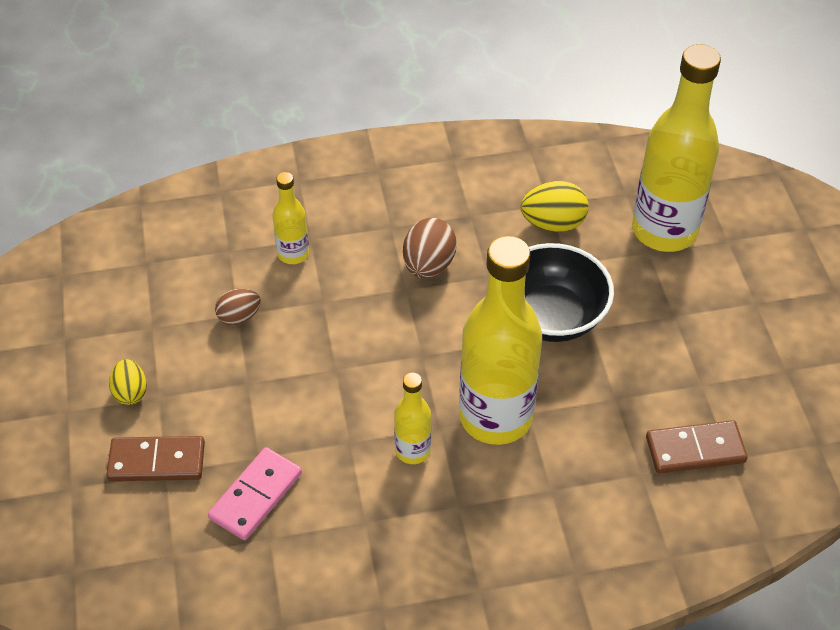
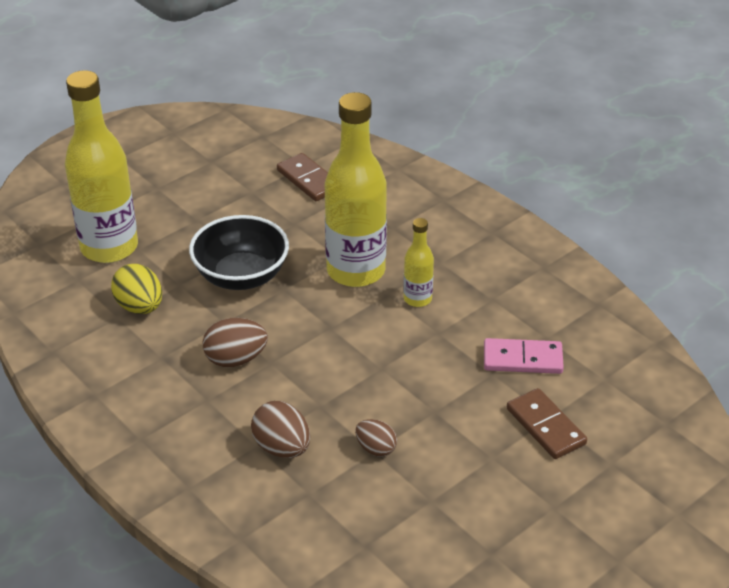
camera: 120 degrees left, 10 degrees down
yellow egg [109,359,147,405] -> none
yellow bottle [272,172,309,264] -> brown egg [251,401,310,458]

